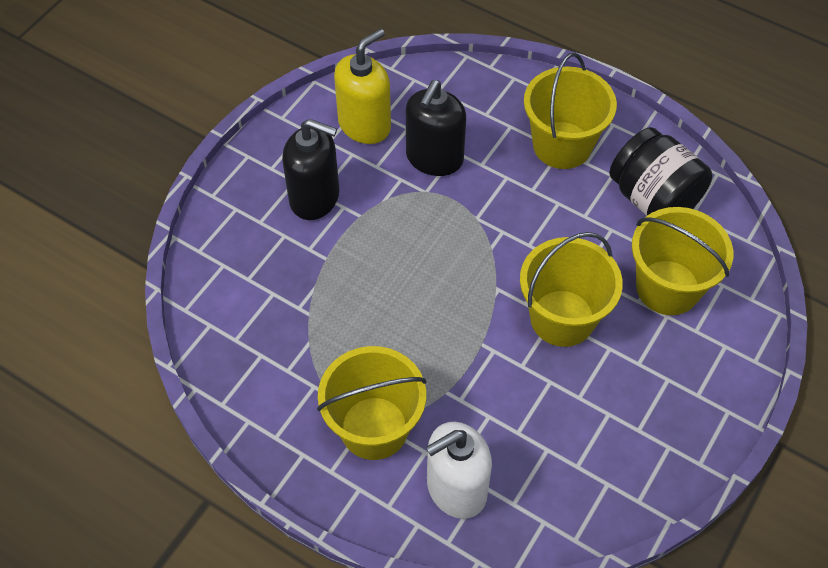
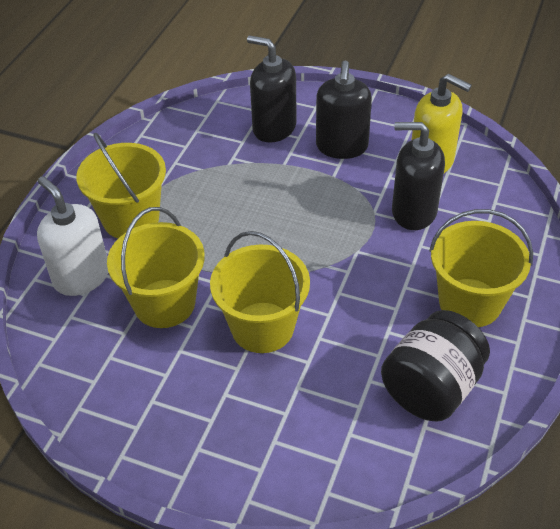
camera: 80 degrees right, 10 degrees down
yellow bucket [632,207,733,315] -> yellow bucket moved to [107,207,205,328]
none -> black soap dispenser [247,35,297,143]

